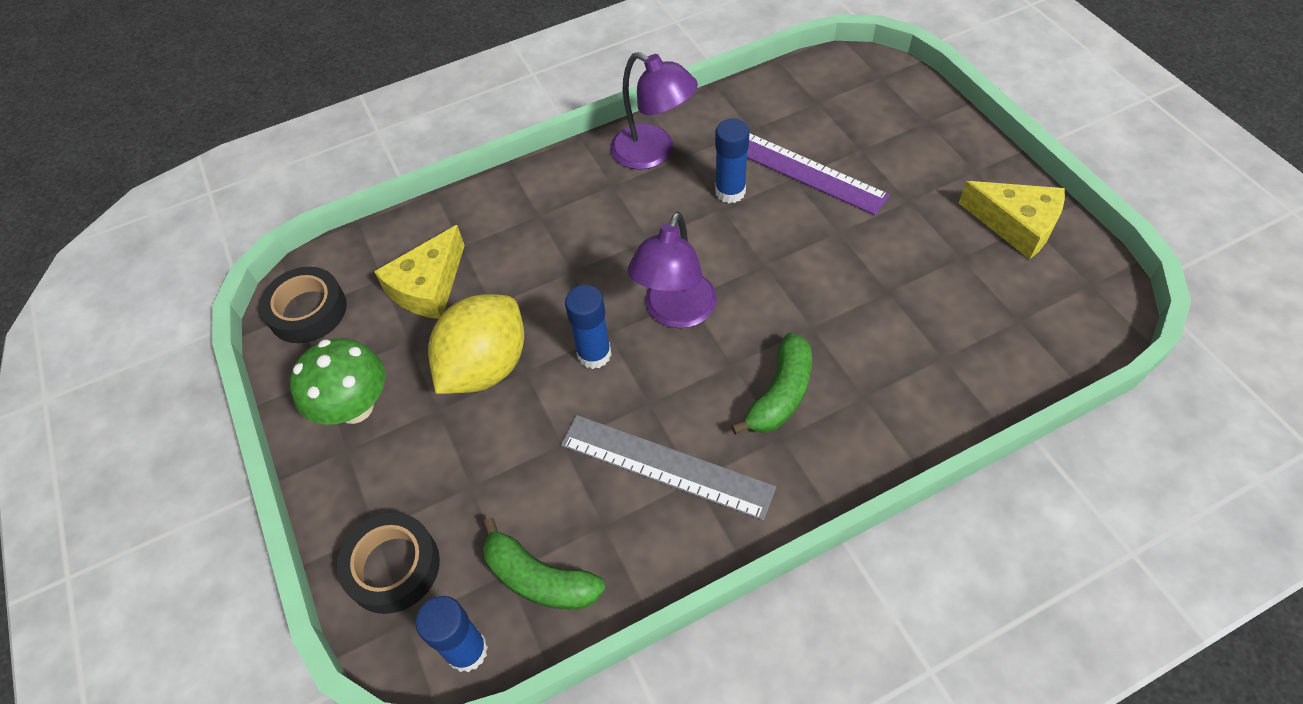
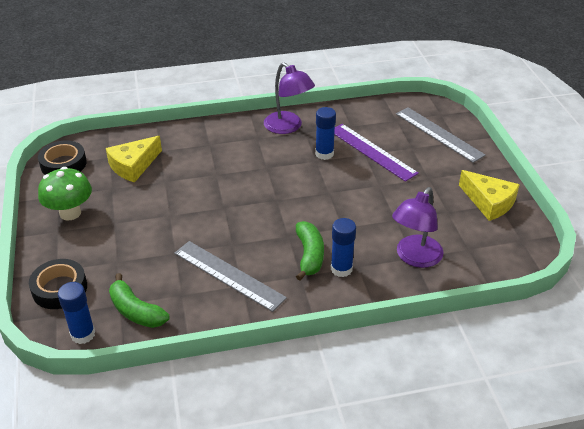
camera: 10 degrees right, 15 degrees down
yellow lemon [428,294,524,394] -> none
blue glue stick [565,285,611,369] -> blue glue stick moved to [331,218,356,277]
purple lamp [628,211,717,328] -> purple lamp moved to [392,187,443,268]
green banana [731,333,812,435] -> green banana turned 45 degrees counterclockwise [296,221,324,281]
none -> grey ruler [396,107,486,163]

